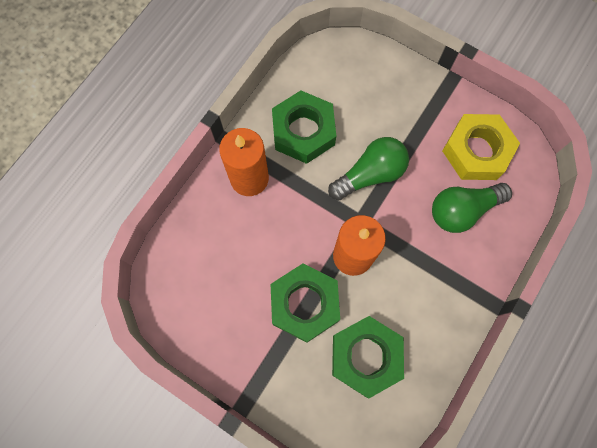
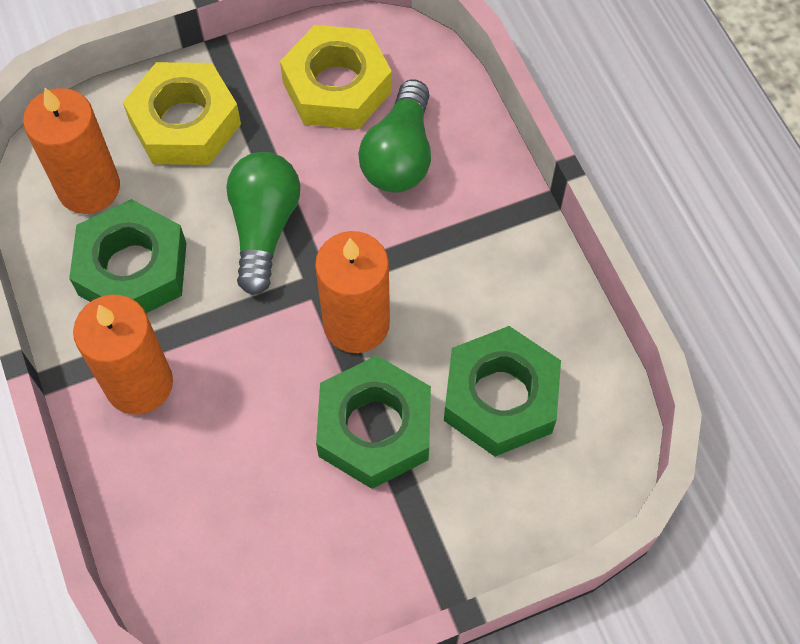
camera: 55 degrees left, 10 degrees down
none -> orange candle [23,88,120,214]
none -> yellow nut [123,62,241,165]

